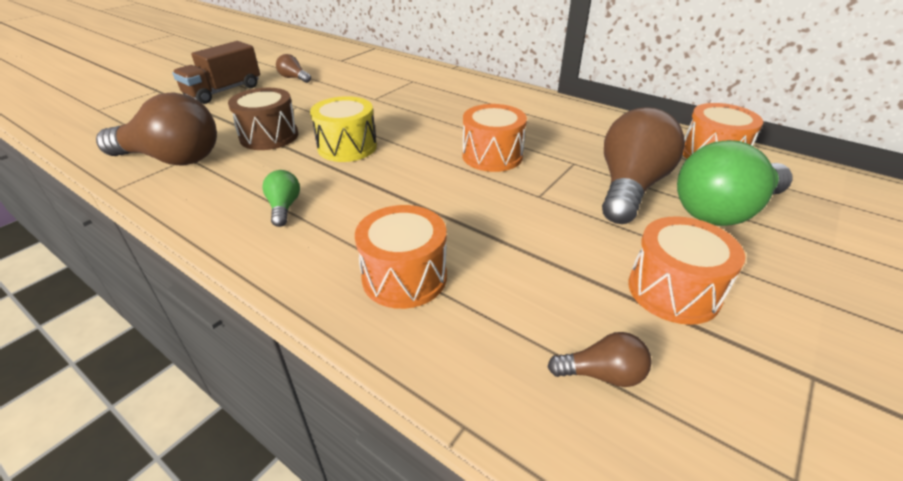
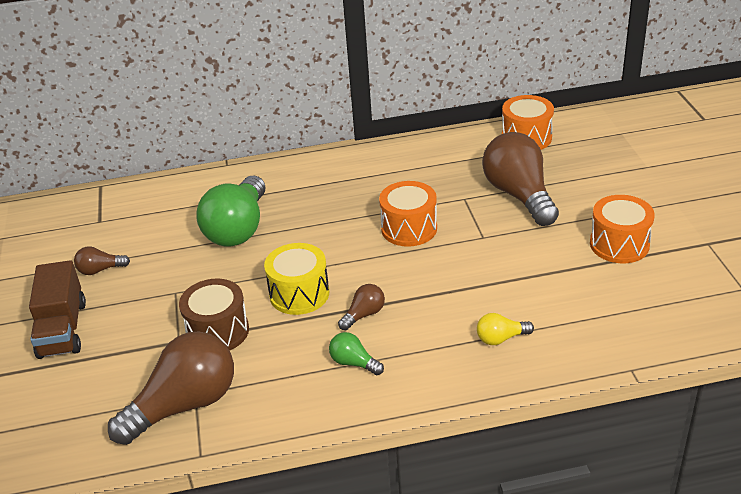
camera: 45 degrees left, 0 degrees up
orange drum [355,205,447,309] -> yellow light bulb [477,313,534,345]
brown light bulb [548,332,652,387] -> brown light bulb moved to [338,284,385,330]
green light bulb [677,140,793,226] -> green light bulb moved to [196,175,266,247]

